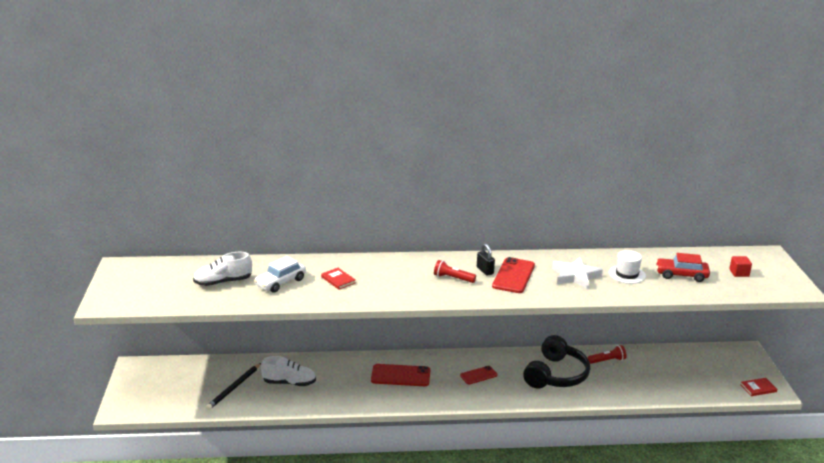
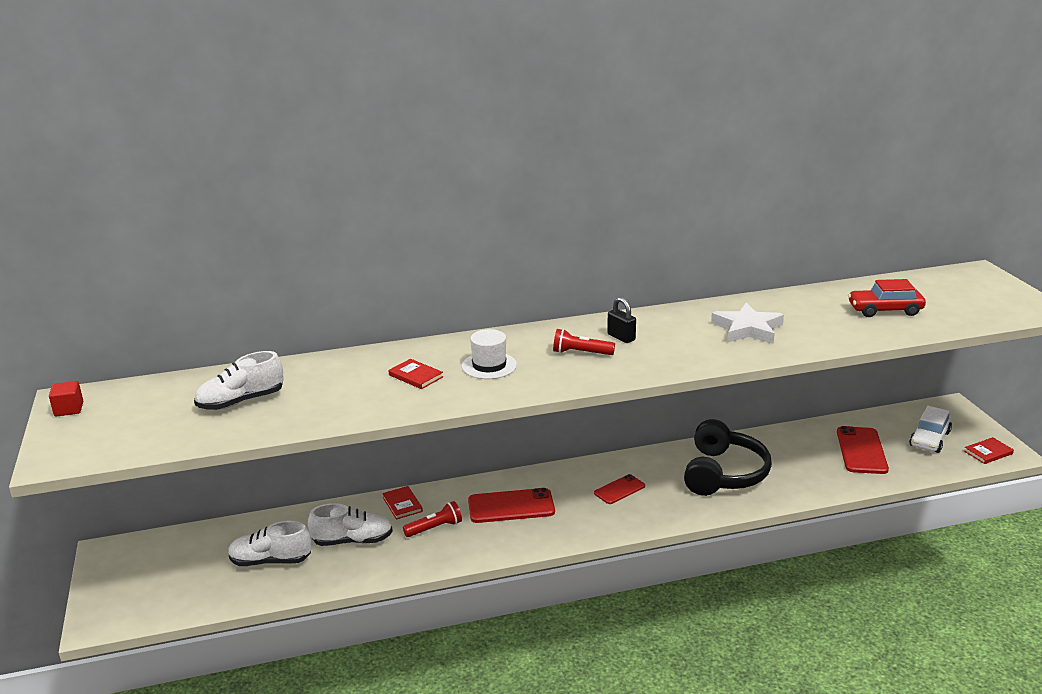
camera: 10 degrees left, 0 degrees up
black pencil [206,363,261,410] -> white shoe [228,521,311,566]
white car [254,256,306,293] -> white car moved to [909,406,952,453]
red phone [492,257,535,293] -> red phone moved to [837,426,889,474]
red flashlight [588,345,627,364] -> red flashlight moved to [403,501,462,537]
white hat [609,250,646,284] -> white hat moved to [462,329,517,379]
red cube [729,256,752,277] -> red cube moved to [49,381,83,417]
none -> red book [382,486,423,520]

